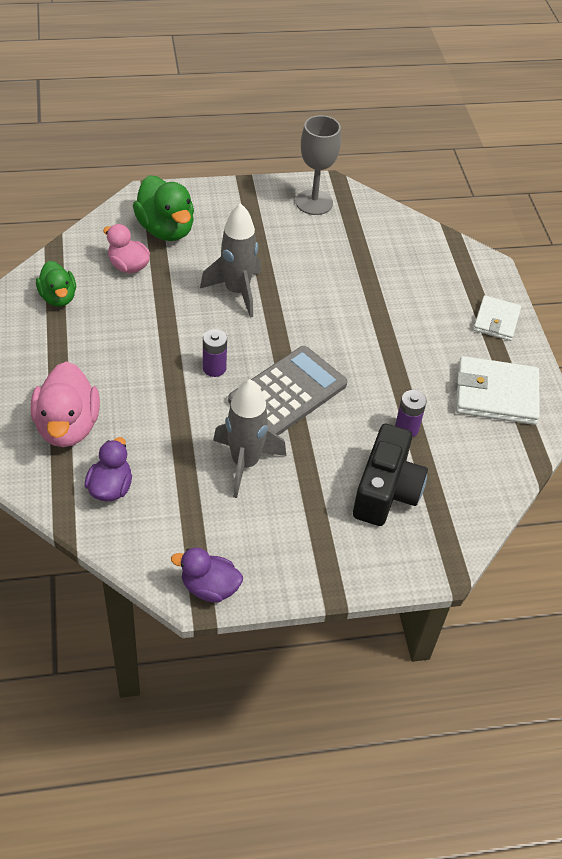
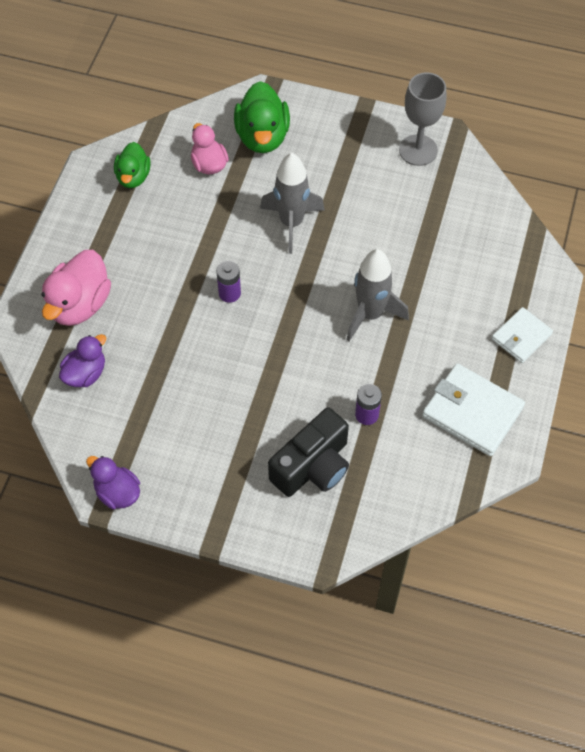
camera: 30 degrees right, 10 degrees up
grey rocket [213,379,286,498] -> grey rocket moved to [347,249,409,341]
grey calculator [228,346,347,436] -> none

